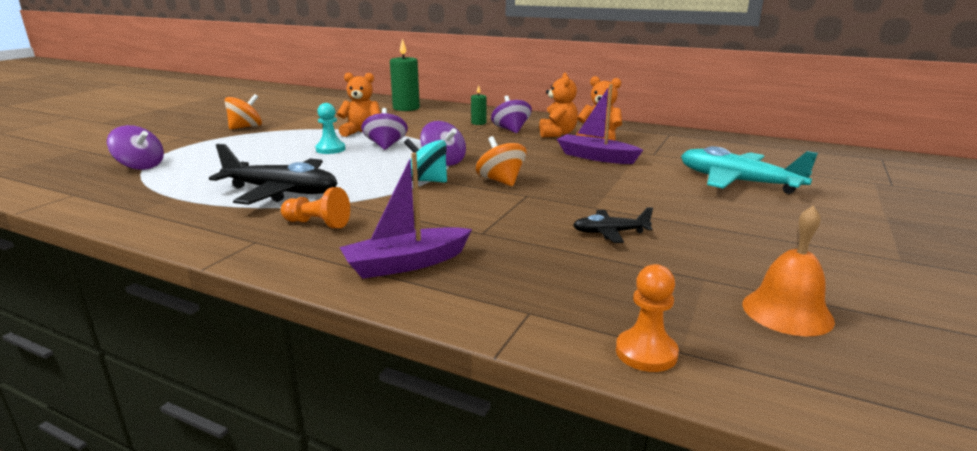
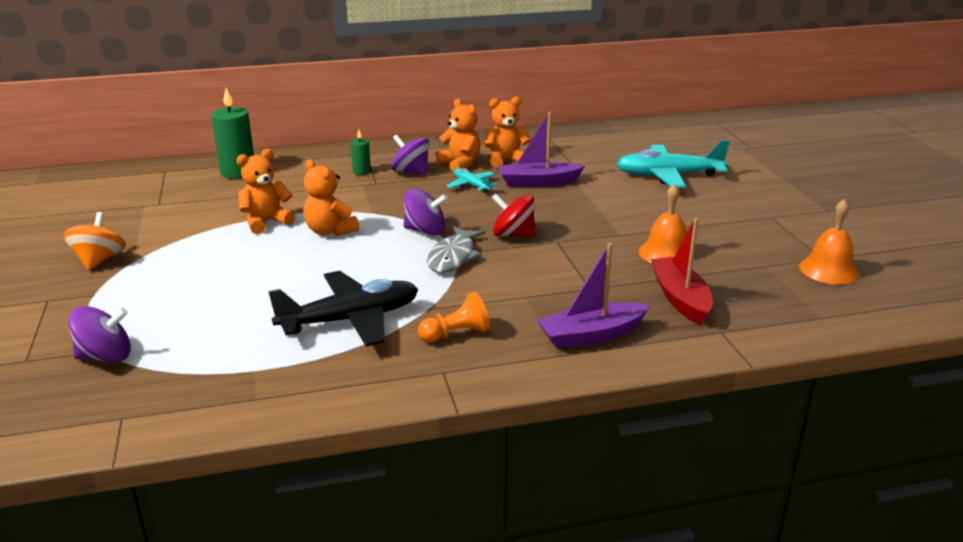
camera: 40 degrees left, 5 degrees up
turquoise pawn [315,103,345,154] -> none
purple boat [339,153,472,279] -> purple boat turned 45 degrees clockwise [537,243,650,349]
purple spinning top [361,108,408,150] -> orange teddy bear [303,159,359,236]
turquoise spinning top [404,139,447,183] -> grey fish [427,226,485,273]
orange spinning top [476,136,527,186] -> red spinning top [492,193,535,237]
black plane [573,207,653,243] -> orange bell [639,184,694,263]
orange pawn [616,264,679,372] -> none
none -> turquoise plane [446,168,497,193]
none -> red boat [651,218,713,325]

